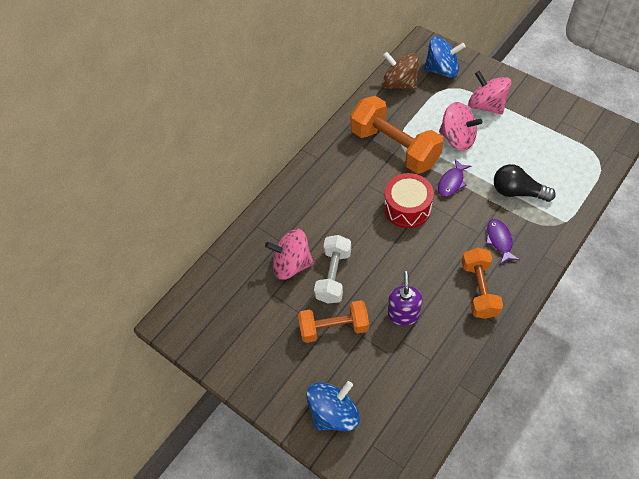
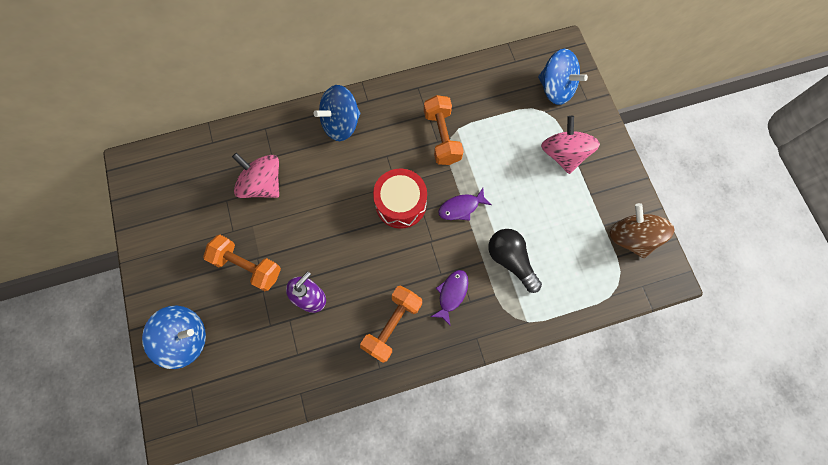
camera: 30 degrees right, 15 degrees up
white dumbbell [314,235,351,303] -> none
orange dumbbell [350,96,444,174] -> orange dumbbell [424,95,464,165], size x0.64
brown spinning top [382,52,419,90] -> brown spinning top moved to [610,203,675,258]
pink spinning top [439,102,483,151] -> none
none -> blue spinning top [314,85,361,141]

